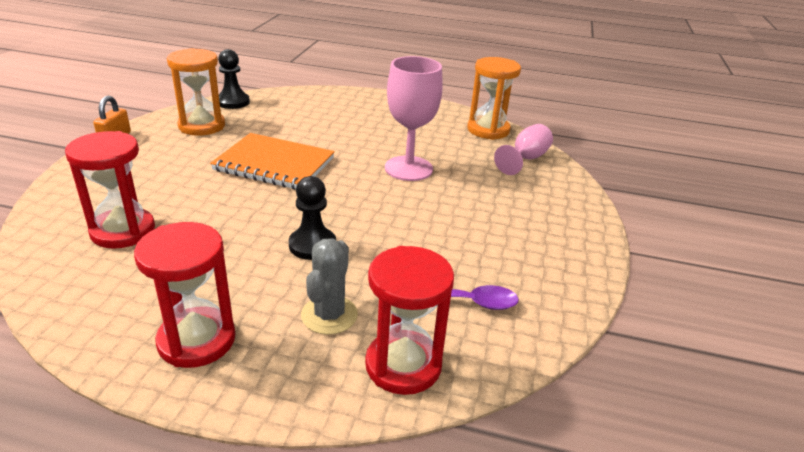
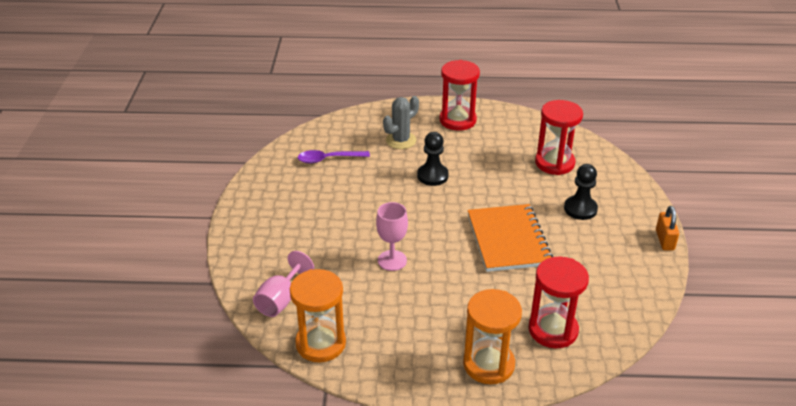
camera: 170 degrees right, 5 degrees up
orange hourglass [167,48,225,136] -> orange hourglass moved to [463,289,522,384]
orange notebook [210,133,335,190] -> orange notebook turned 75 degrees clockwise [468,204,553,272]
black pawn [218,49,250,109] -> black pawn moved to [564,164,598,220]
grey cactus [301,238,358,335] -> grey cactus turned 45 degrees clockwise [383,96,419,149]
red hourglass [365,246,454,395] -> red hourglass moved to [529,256,589,348]
pink goblet [385,56,443,181] -> pink goblet [376,202,408,271], size x0.65

